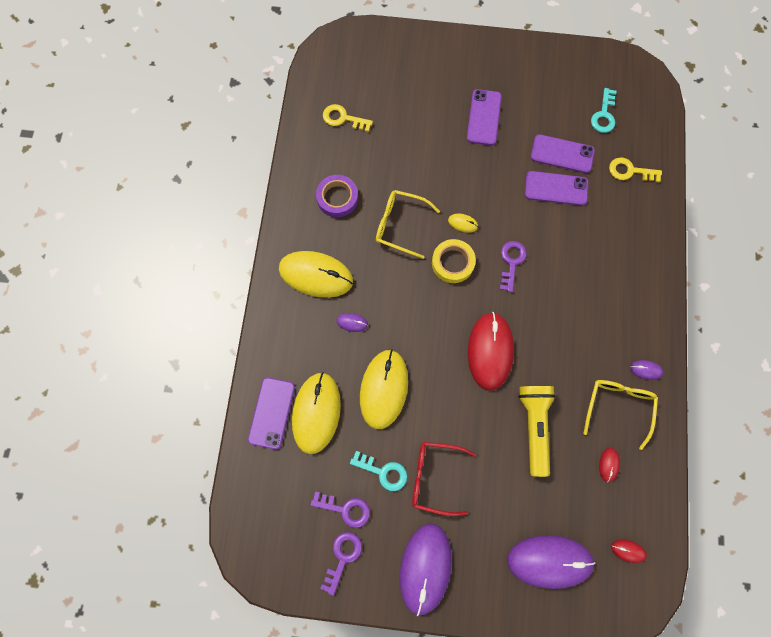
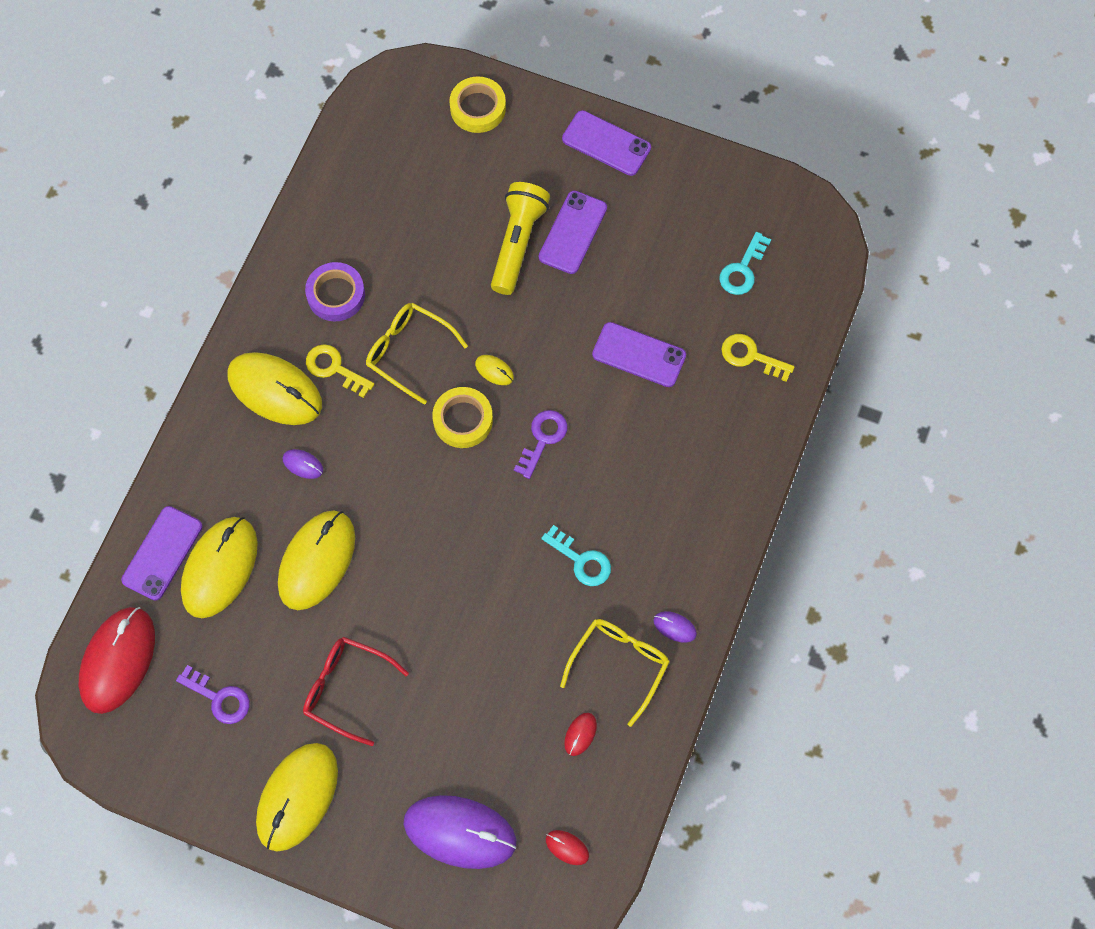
camera: 15 degrees right, 5 degrees down
purple key [320,532,362,596] -> none
yellow key [323,104,373,132] -> yellow key moved to [306,344,374,398]
turquoise key [350,451,407,491] -> turquoise key moved to [541,525,611,586]
purple mouse [400,524,452,616] -> yellow mouse [256,743,338,852]
red mouse [468,312,514,391] -> red mouse moved to [79,607,155,714]
yellow flashlight [518,386,556,477] -> yellow flashlight moved to [491,182,550,295]
purple phone [531,134,595,173] -> purple phone moved to [562,110,651,176]
none -> yellow tape [449,76,506,133]

